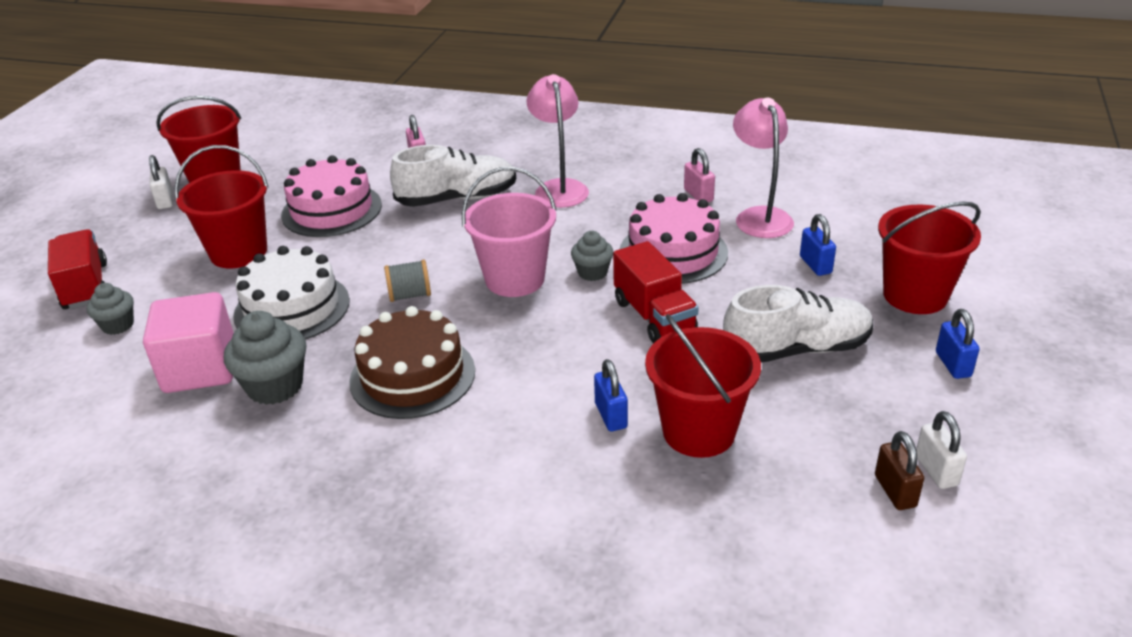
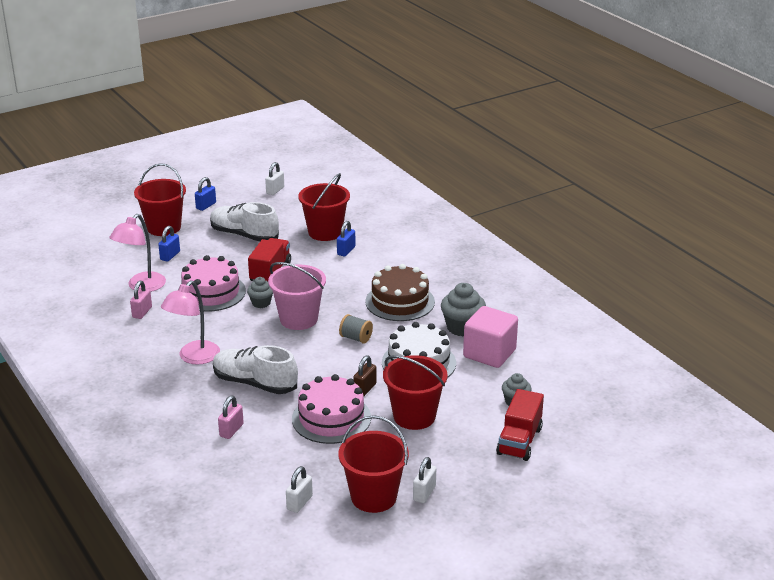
camera: 140 degrees left, 5 degrees down
brown padlock [875,431,924,510] -> brown padlock moved to [353,355,377,396]
none -> white padlock [286,466,313,513]

